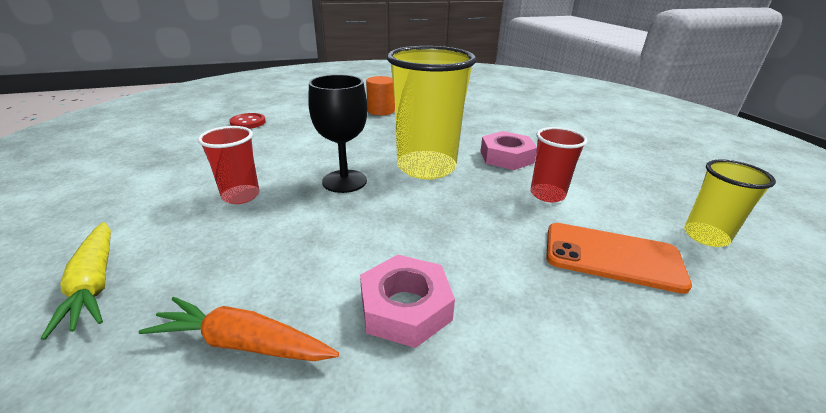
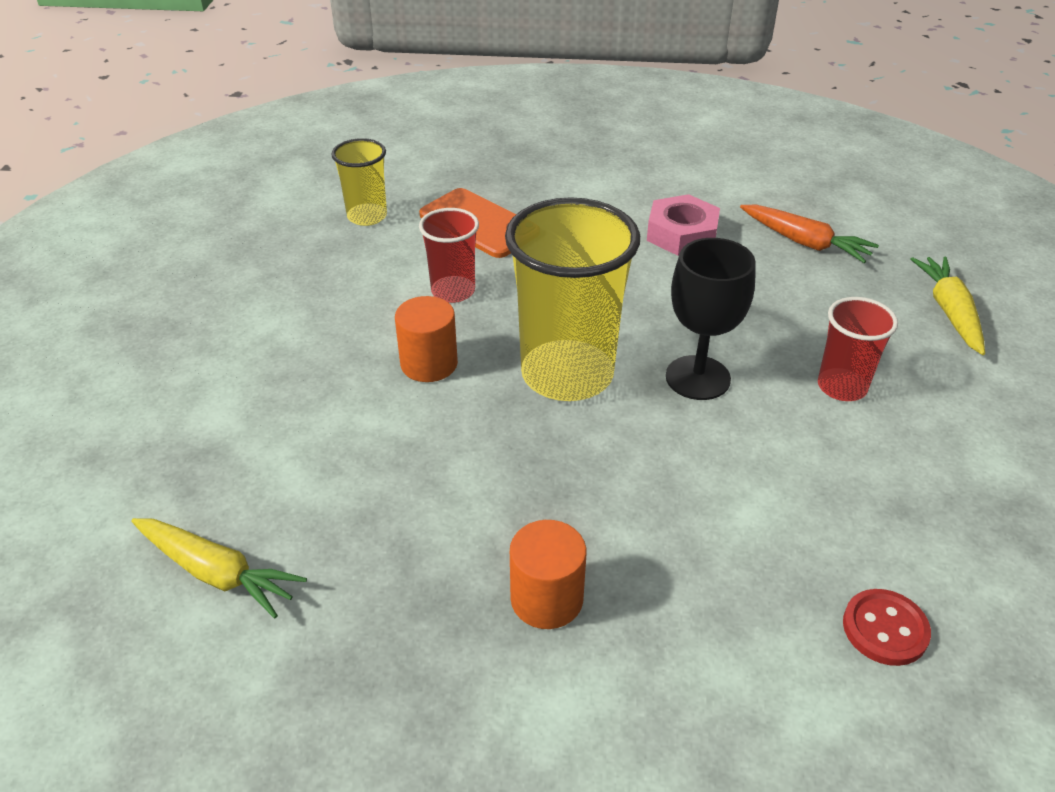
camera: 155 degrees left, 10 degrees up
pink nut [480,131,537,170] -> orange cylinder [395,296,458,382]
none -> yellow carrot [131,518,307,618]

